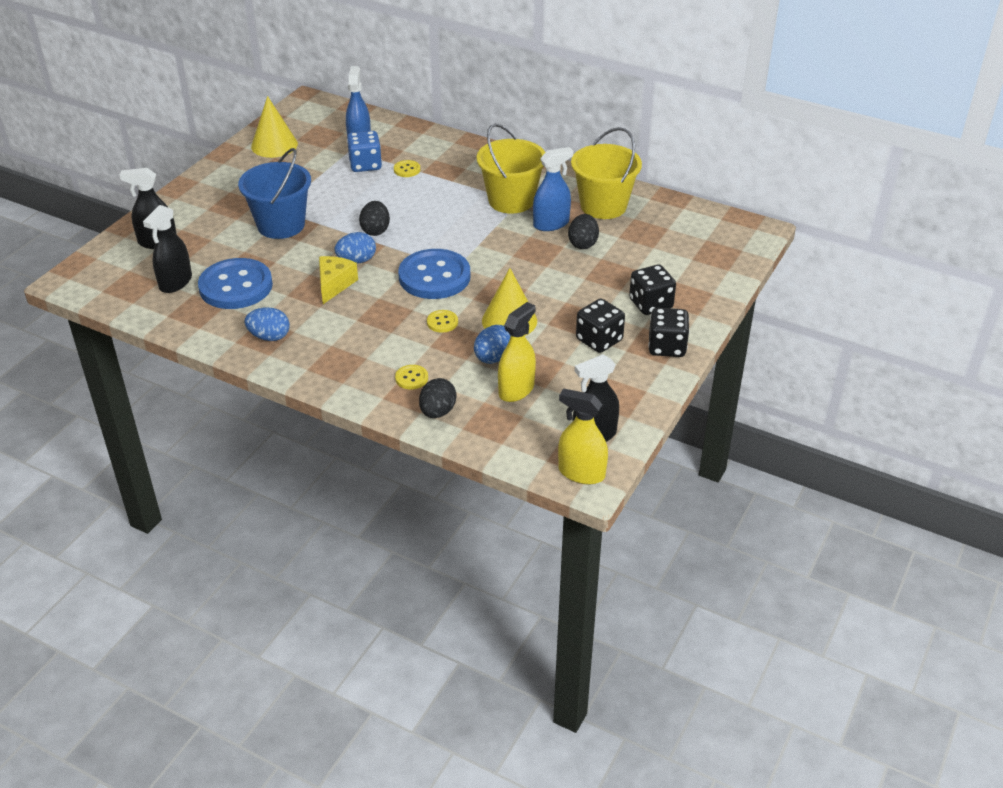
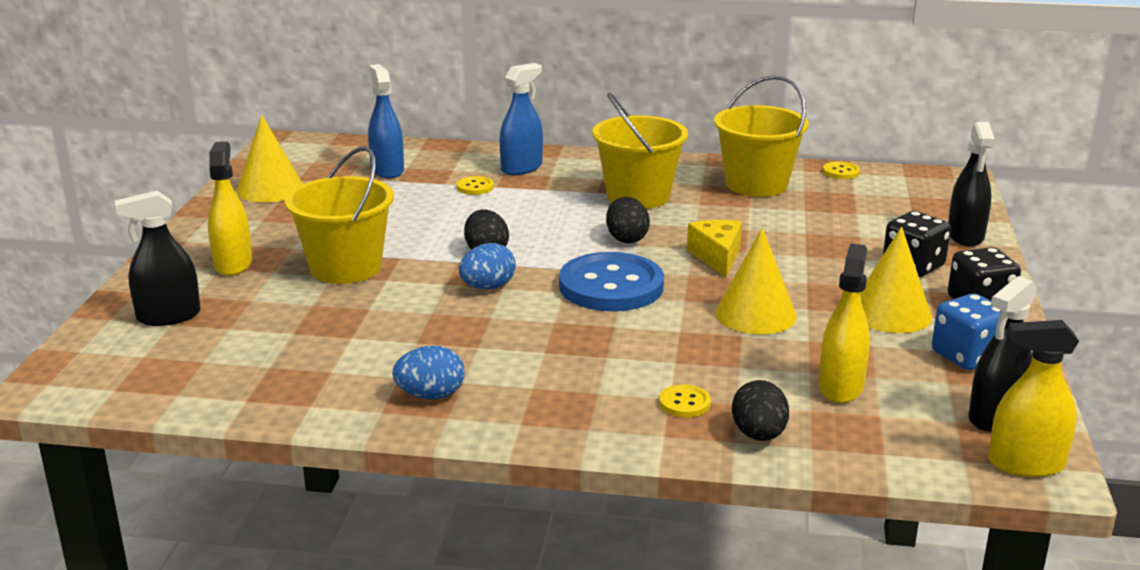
camera: 20 degrees left, 15 degrees down
black spray bottle [143,205,192,293] -> black spray bottle moved to [948,122,995,246]
blue button [198,258,273,309] -> none
blue bucket [238,148,311,239] -> yellow bucket [285,146,394,284]
yellow cheese [319,256,358,304] -> yellow cheese moved to [687,220,742,277]
blue dice [347,131,382,172] -> blue dice moved to [932,293,1000,370]
yellow button [427,310,458,333] -> yellow button moved to [823,161,860,179]
blue egg [474,325,511,364] -> none
blue spray bottle [533,147,574,231] -> blue spray bottle moved to [500,63,543,175]
black egg [568,214,599,249] -> black egg moved to [606,197,650,243]
black dice [576,298,625,353] -> yellow cone [860,226,932,333]
none -> yellow spray bottle [208,142,252,276]

